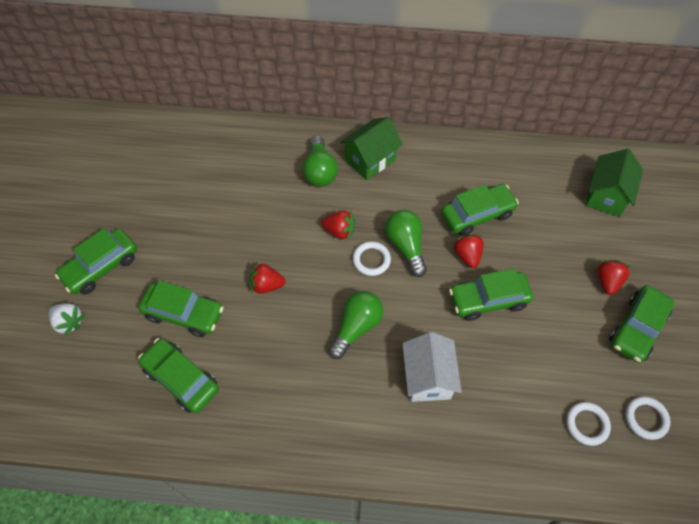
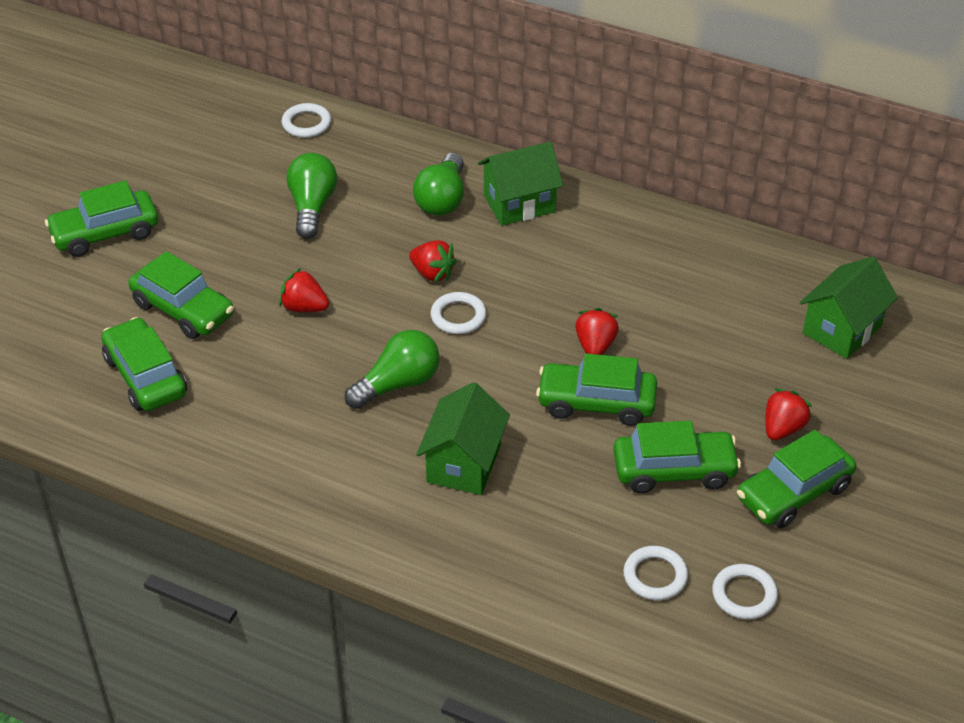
camera: 20 degrees right, 15 degrees down
white strawberry [49,303,85,336] -> none
green light bulb [385,209,427,277] -> green light bulb moved to [286,153,337,239]
white house [402,332,462,402] -> green house [416,382,510,495]
green car [441,184,519,236] -> green car moved to [613,421,741,493]
none -> white ring [282,103,331,138]

